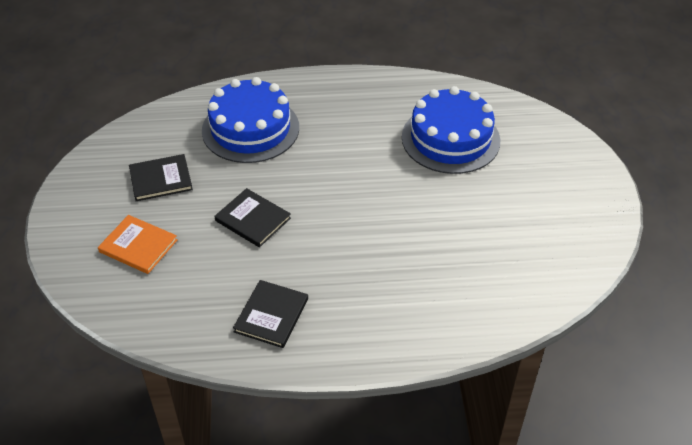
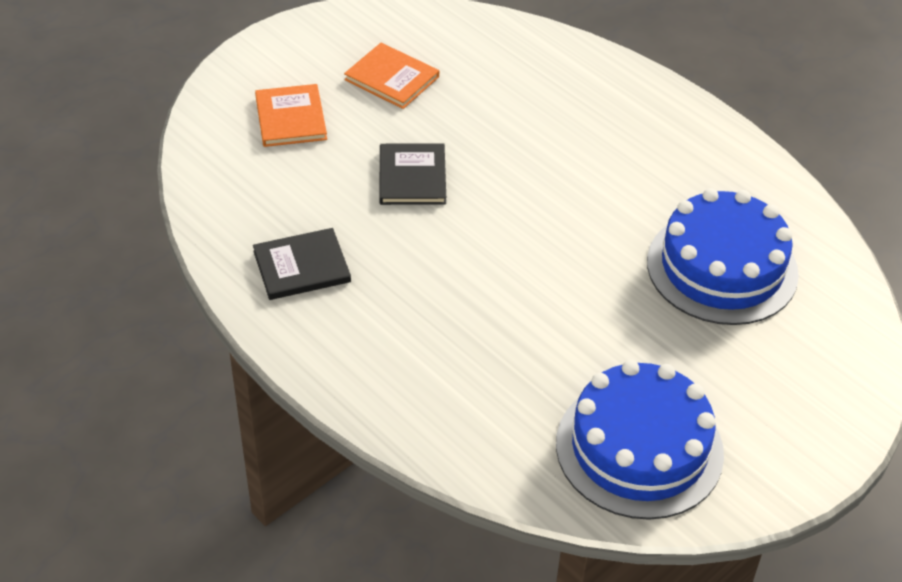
camera: 50 degrees right, 0 degrees up
black book [129,154,193,201] -> orange book [344,43,439,109]
blue cake [202,77,299,163] -> blue cake moved to [556,360,724,520]

